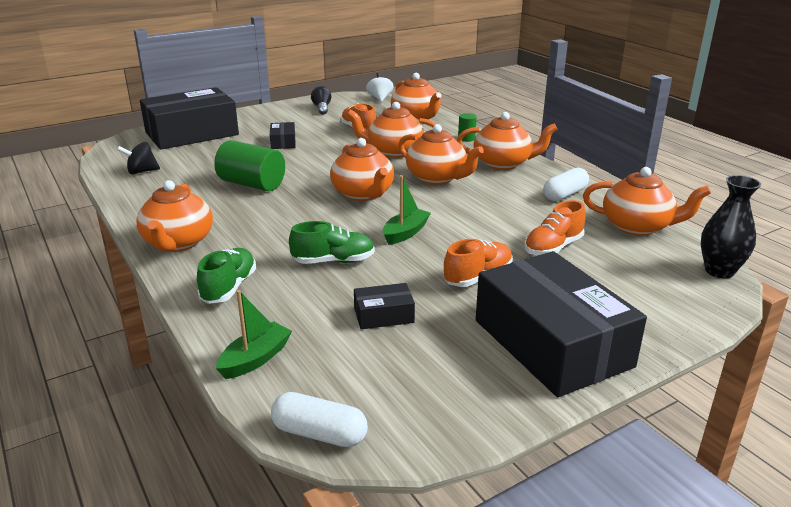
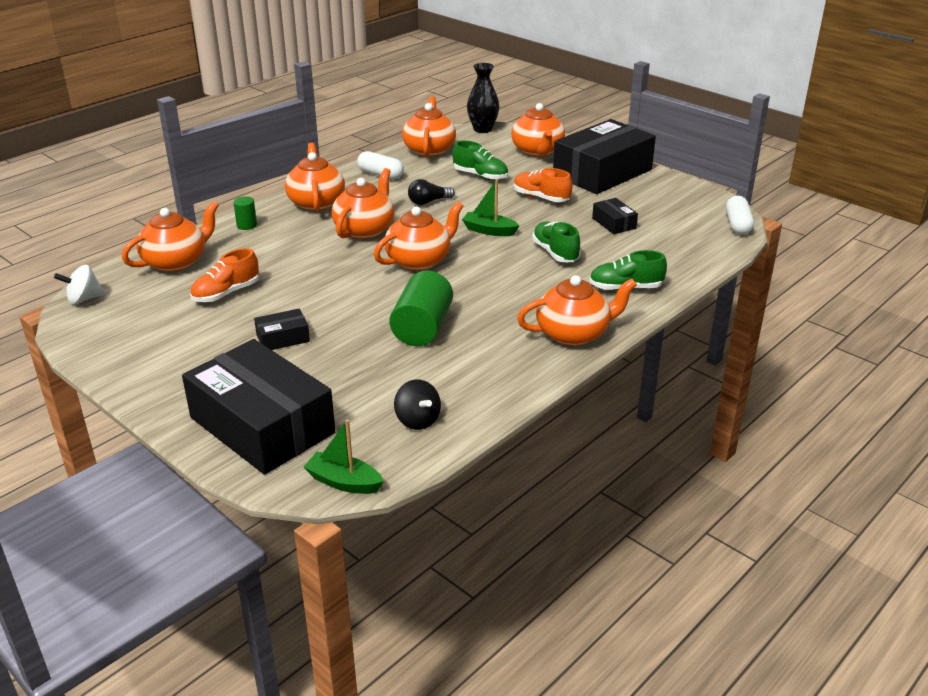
camera: 105 degrees left, 5 degrees up
green boat [216,290,292,379] -> green boat moved to [304,420,384,494]
black light bulb [311,86,331,115] -> black light bulb moved to [408,179,455,205]
orange teapot [347,102,436,158] -> orange teapot moved to [511,103,565,157]
orange shoe [524,200,585,256] -> green shoe [453,140,508,180]

